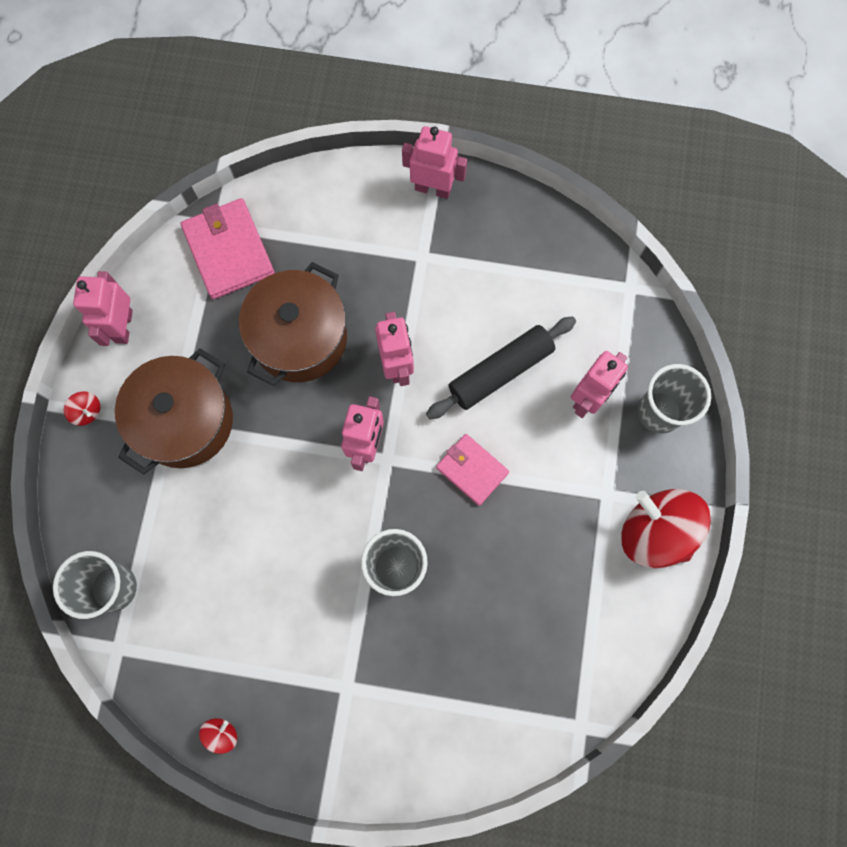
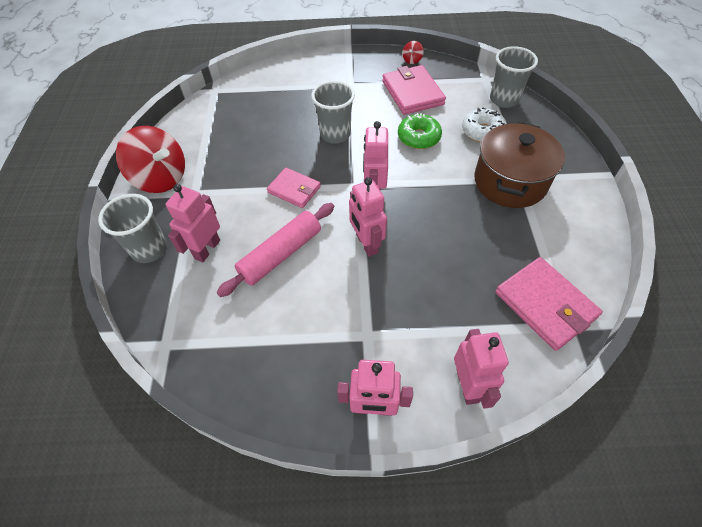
camera: 170 degrees right, 20 degrees down
red spinning top [64,391,100,426] -> none
pink robot [73,271,133,346] -> pink robot moved to [454,329,509,409]
brown pot [239,262,347,386] -> none
black rolling pin [426,316,576,419] -> pink rolling pin [217,203,334,297]
none -> pink wallet [382,65,446,115]
none -> green donut [398,113,442,149]
none -> white donut [462,108,507,143]

